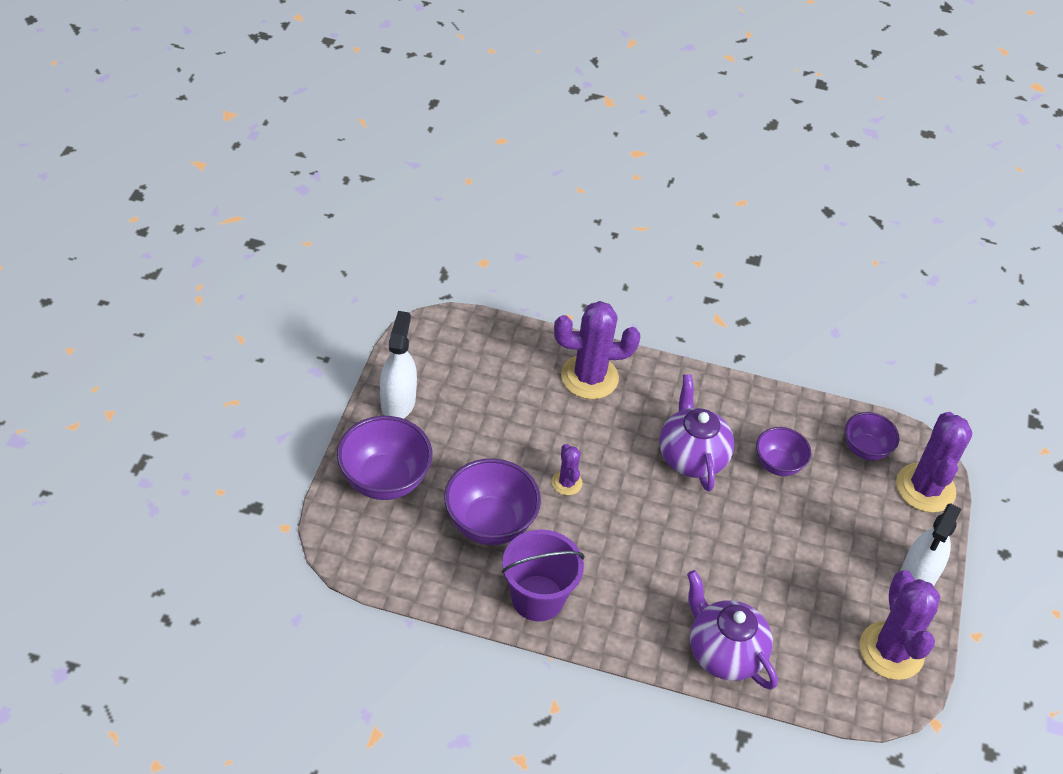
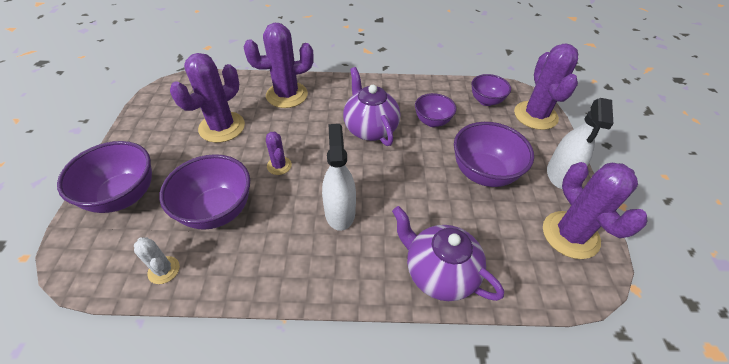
camera: 10 degrees left, 0 degrees up
white spray bottle [380,311,417,419] -> white spray bottle moved to [322,124,356,231]
purple bucket [502,529,585,621] -> none
none -> white cactus [134,237,180,284]
none -> purple cactus [170,53,245,143]
none -> purple bowl [454,122,534,187]

